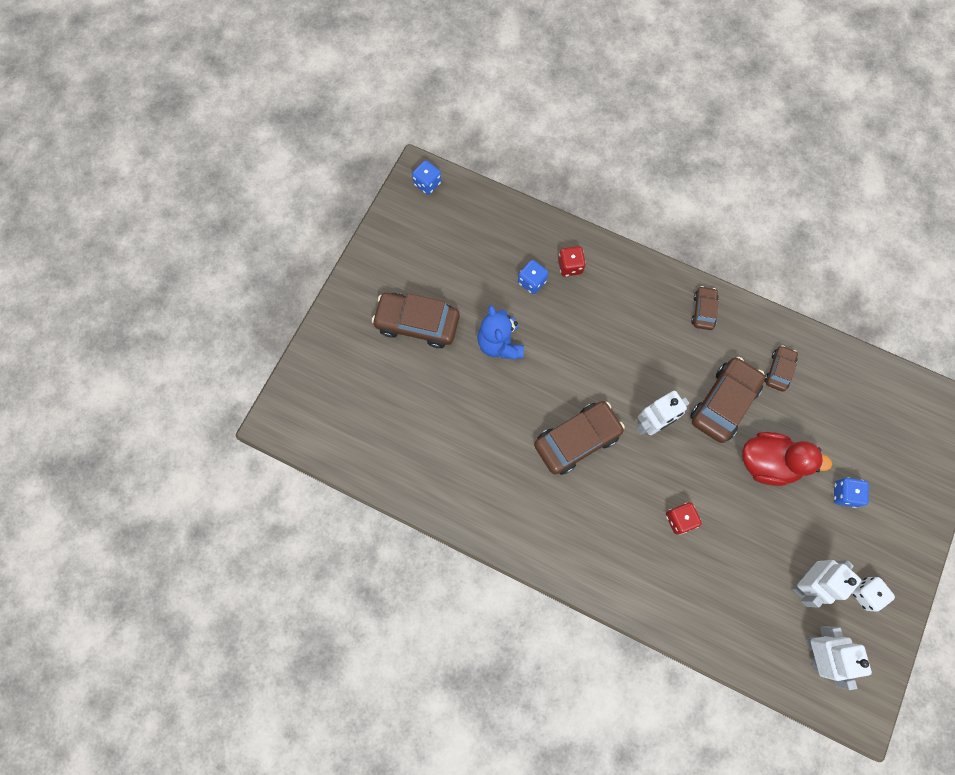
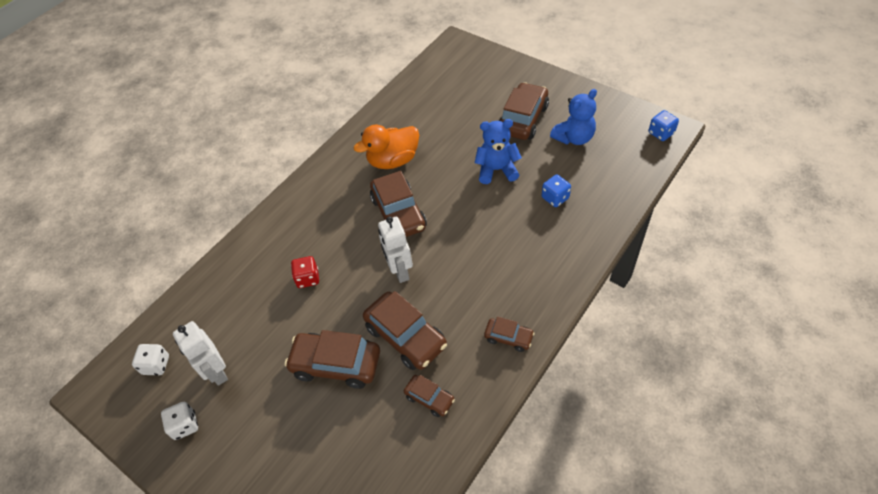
camera: 105 degrees right, 20 degrees down
red dice [558,246,586,277] -> none
red duck [742,432,833,486] -> brown car [285,330,380,389]
white robot [806,626,872,690] -> white dice [132,344,169,375]
blue dice [834,478,869,508] -> none
none -> orange duck [354,125,419,169]
none -> blue teddy bear [550,89,597,145]

